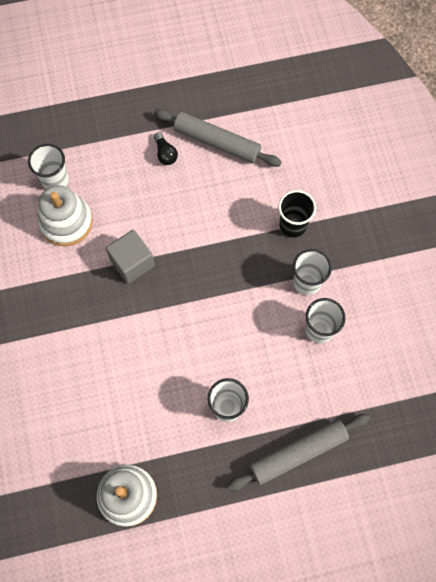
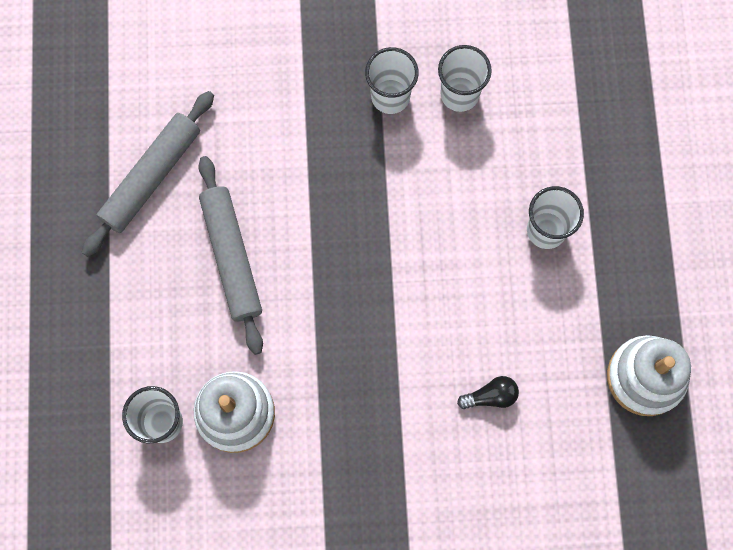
camera: 80 degrees left, 5 degrees up
grey cube [106,230,155,284] -> none
black light bulb [154,132,178,165] -> black light bulb moved to [457,376,519,409]
grey rolling pin [227,414,370,491] -> grey rolling pin moved to [198,156,263,355]
black cup [278,190,316,237] -> none

